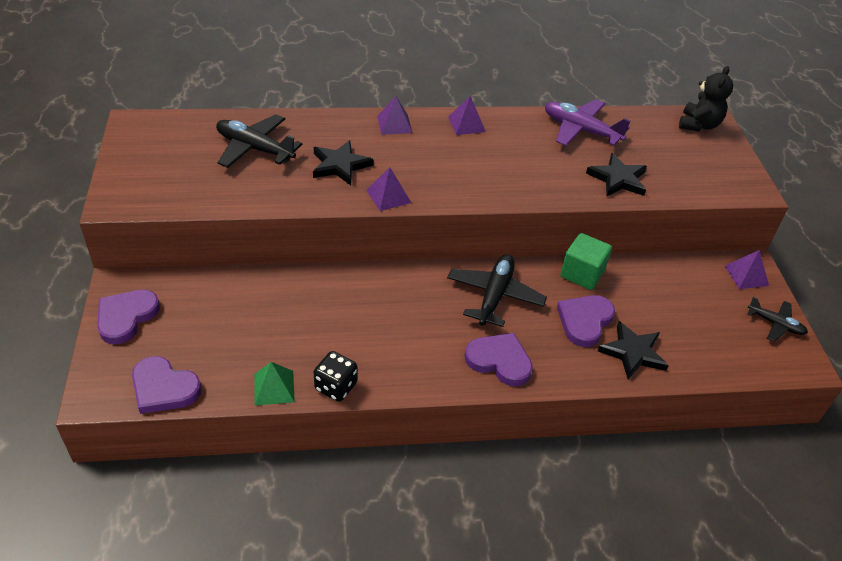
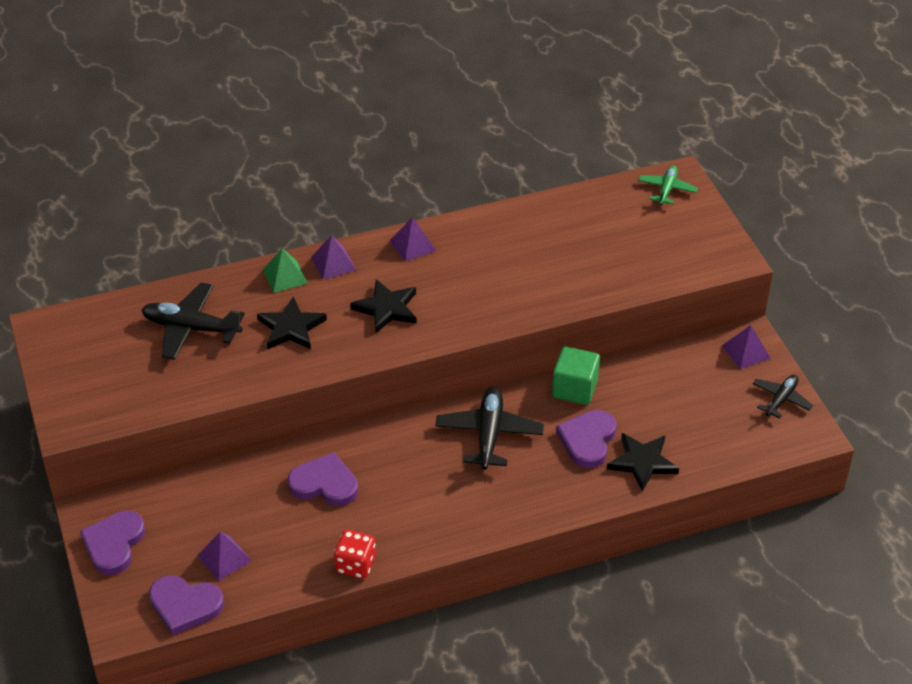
camera: 10 degrees left, 0 degrees up
green pyramid [254,362,295,406] -> green pyramid moved to [263,248,308,293]
black dice [314,351,357,402] -> red dice [334,530,376,579]
purple pyramid [366,167,411,211] -> purple pyramid moved to [197,532,252,581]
purple heart [464,333,533,386] -> purple heart moved to [287,452,358,506]
purple plane [545,99,631,146] -> none
black star [586,153,647,196] -> black star moved to [350,279,417,333]
black teddy bear [679,66,733,131] -> green plane [638,165,698,205]
black plane [747,297,808,342] -> black plane turned 75 degrees counterclockwise [753,375,813,418]

